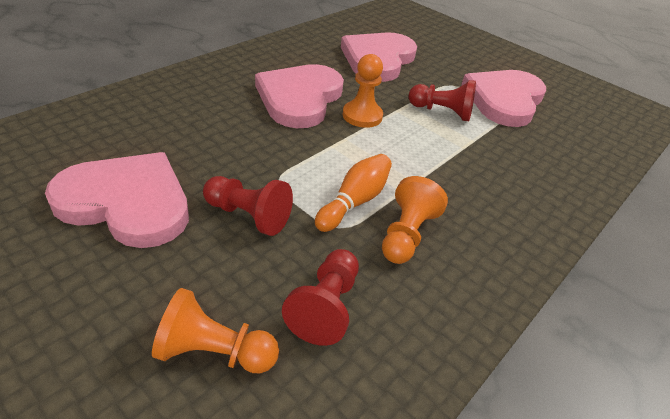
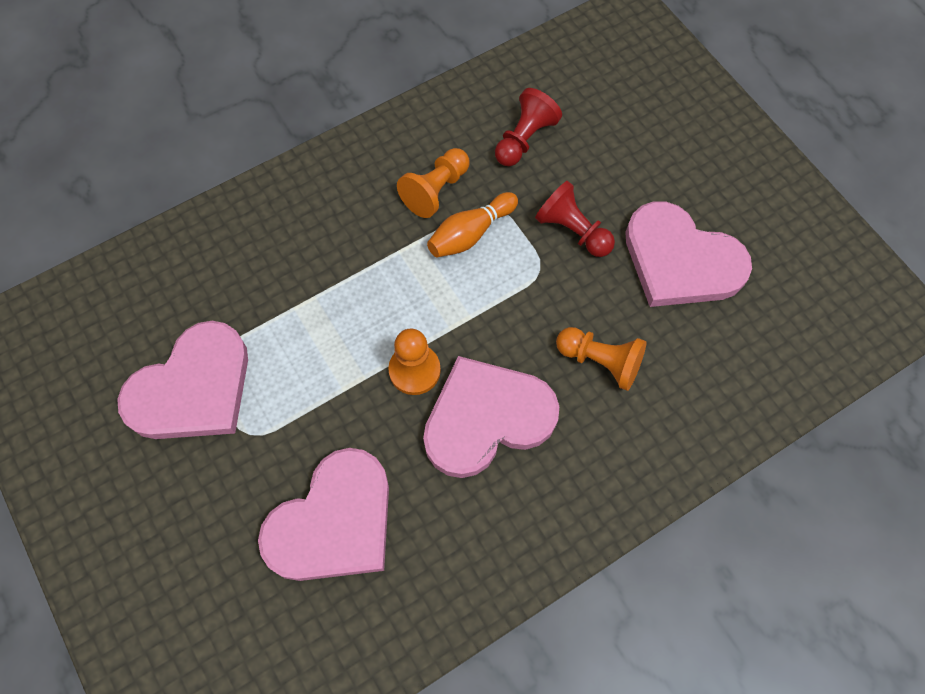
camera: 160 degrees left, 25 degrees up
orange pawn [152,288,279,373] -> orange pawn moved to [556,327,647,391]
pink heart [255,64,344,128] -> pink heart turned 150 degrees counterclockwise [423,356,559,478]
red pawn [409,80,476,121] -> none

